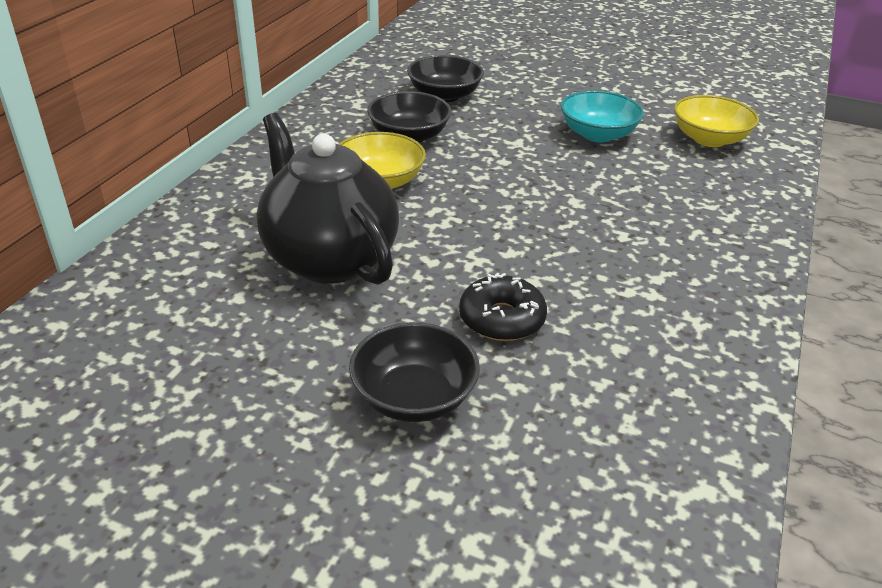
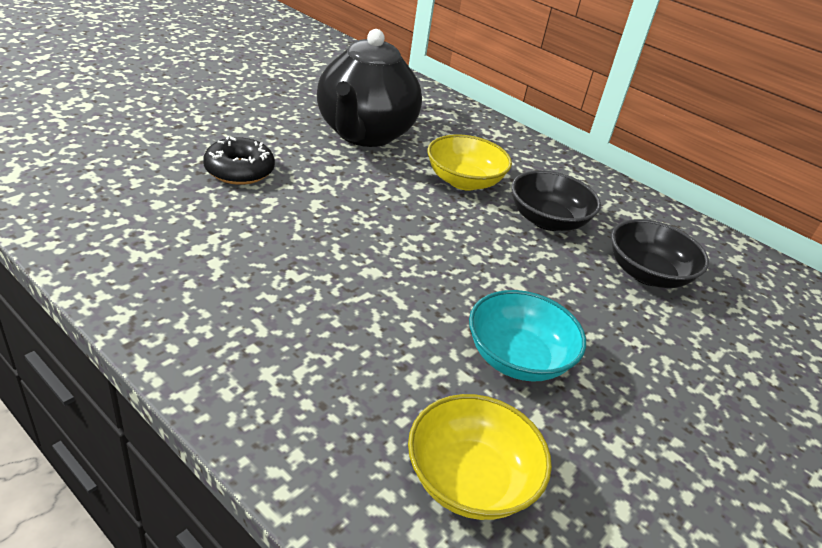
camera: 105 degrees right, 0 degrees up
black teapot [257,113,399,285] -> black teapot turned 120 degrees clockwise [317,29,422,147]
black bowl [349,322,480,422] -> none

